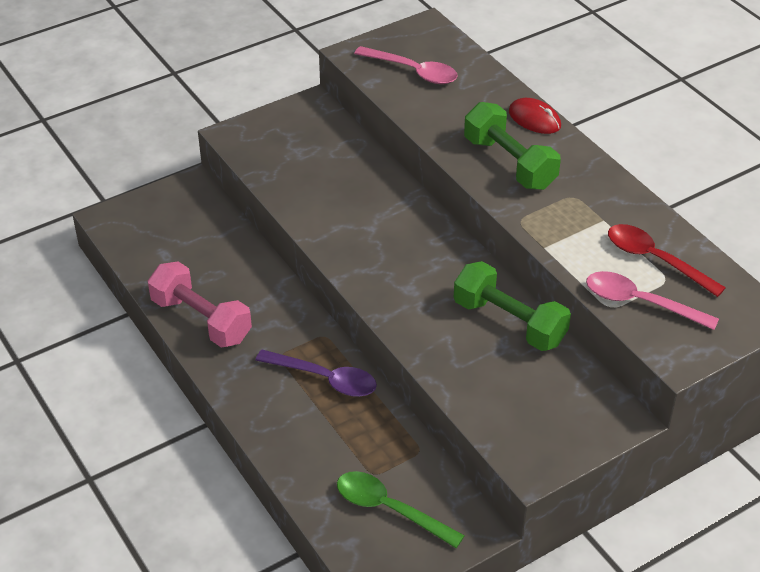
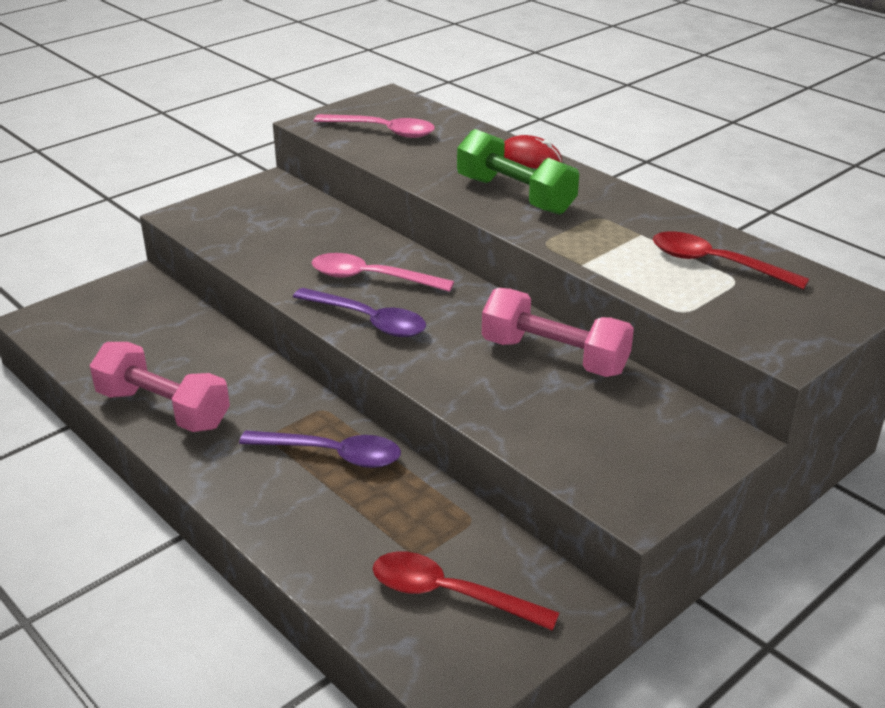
camera: 10 degrees left, 10 degrees down
green spoon [337,471,465,548] -> red spoon [373,551,559,631]
green dumbbell [454,261,571,351] -> pink dumbbell [482,288,634,377]
pink spoon [586,271,719,330] -> pink spoon moved to [312,253,454,292]
none -> purple spoon [293,288,426,337]

